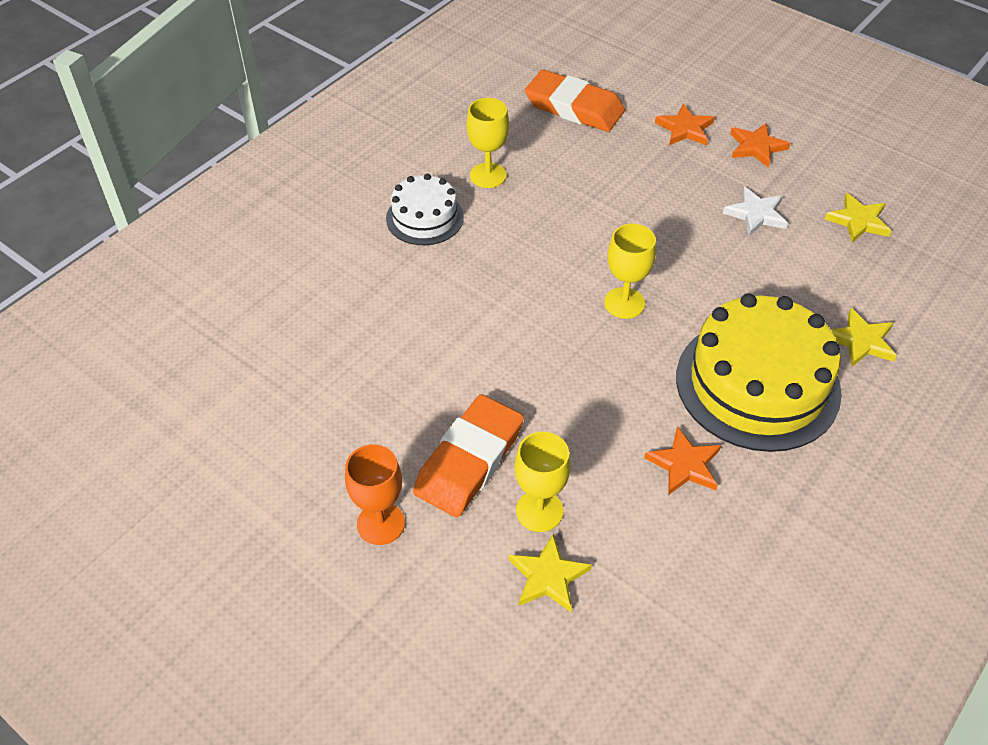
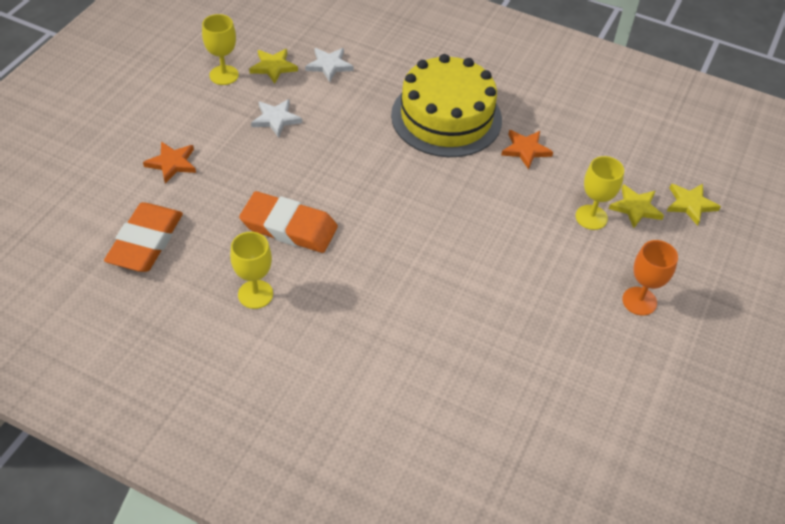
camera: 105 degrees left, 0 degrees up
white cake [386,174,464,245] -> none
orange eraser [413,394,524,517] -> orange eraser moved to [239,191,338,253]
yellow goblet [604,224,656,319] -> yellow goblet moved to [202,14,239,85]
orange star [730,123,790,168] -> none
yellow star [831,308,897,367] -> yellow star moved to [667,184,721,226]
none -> white star [305,48,354,82]

